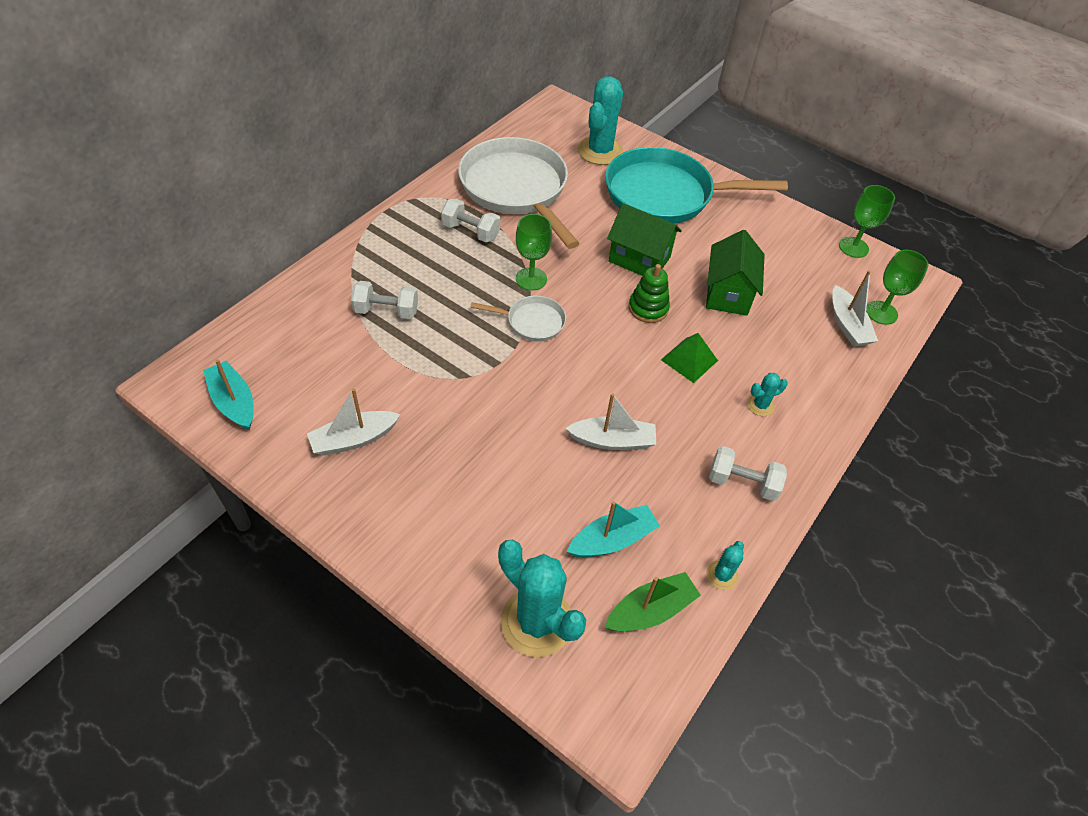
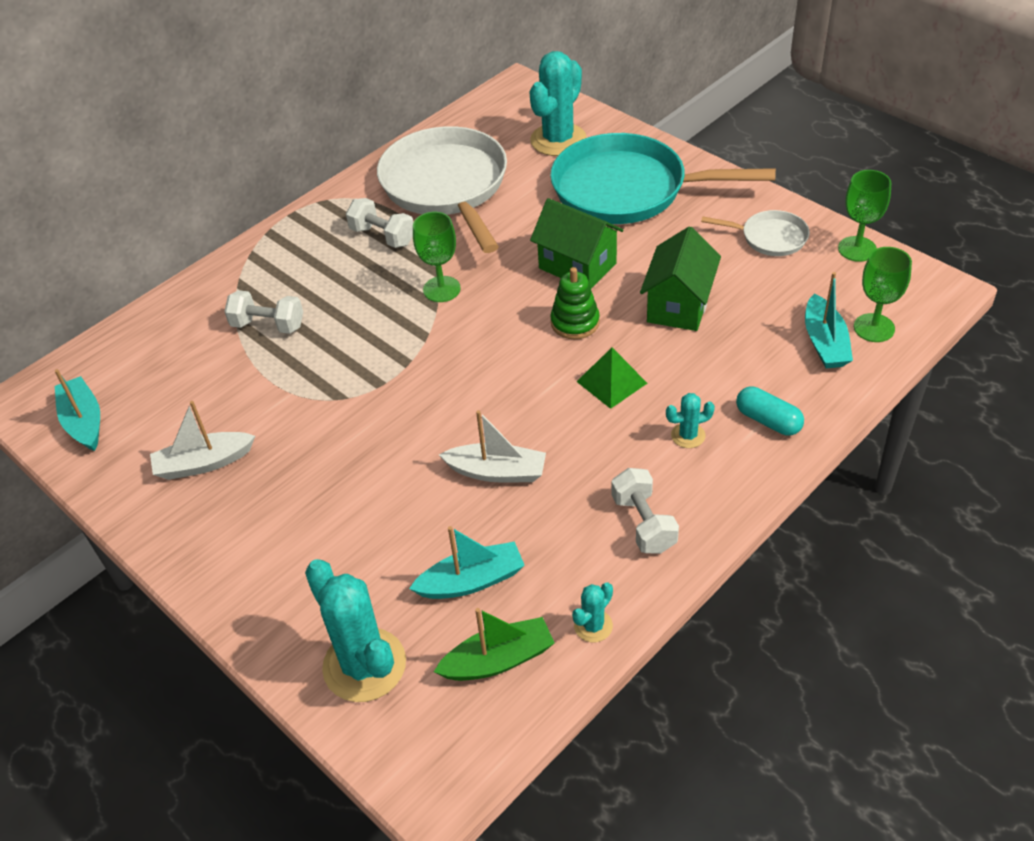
camera: 15 degrees right, 5 degrees down
white pan [470,296,566,341] -> white pan moved to [701,210,809,256]
white dumbbell [709,446,787,501] -> white dumbbell turned 45 degrees clockwise [612,468,679,554]
white boat [832,270,878,347] -> turquoise boat [805,272,853,368]
none -> turquoise capsule [736,386,804,436]

